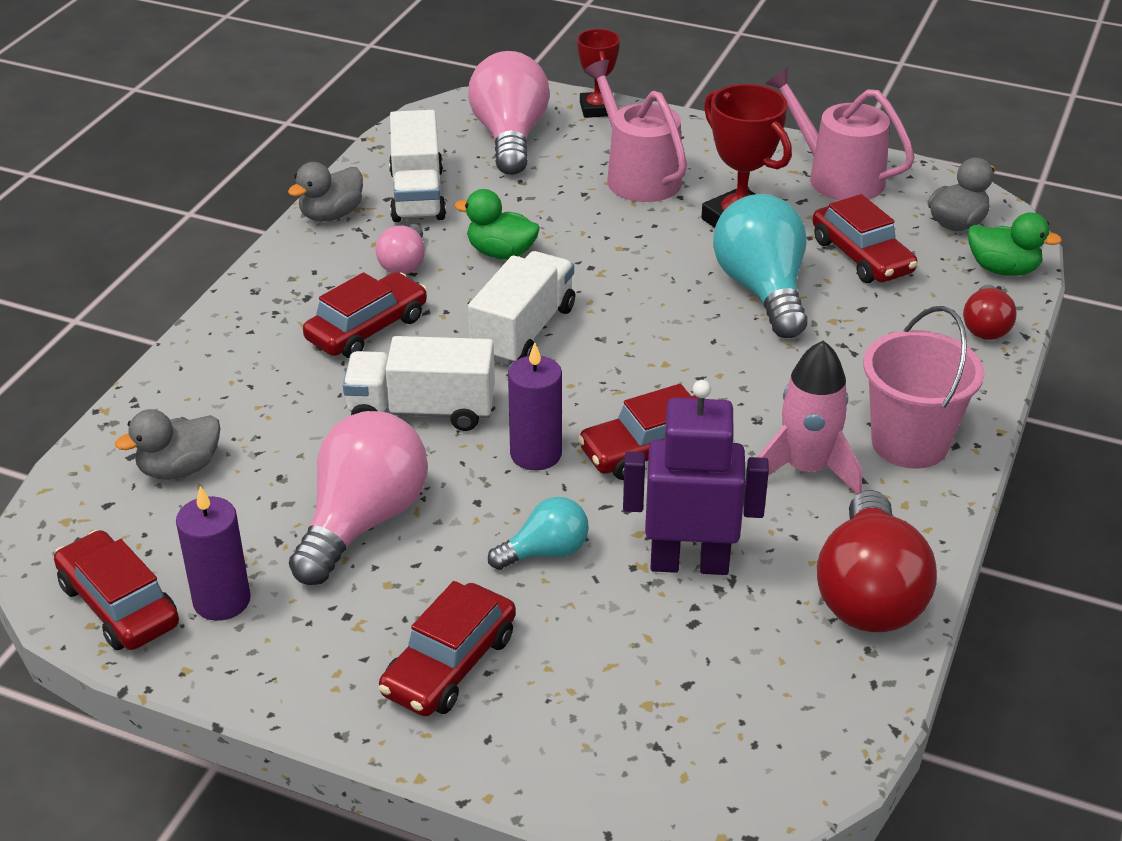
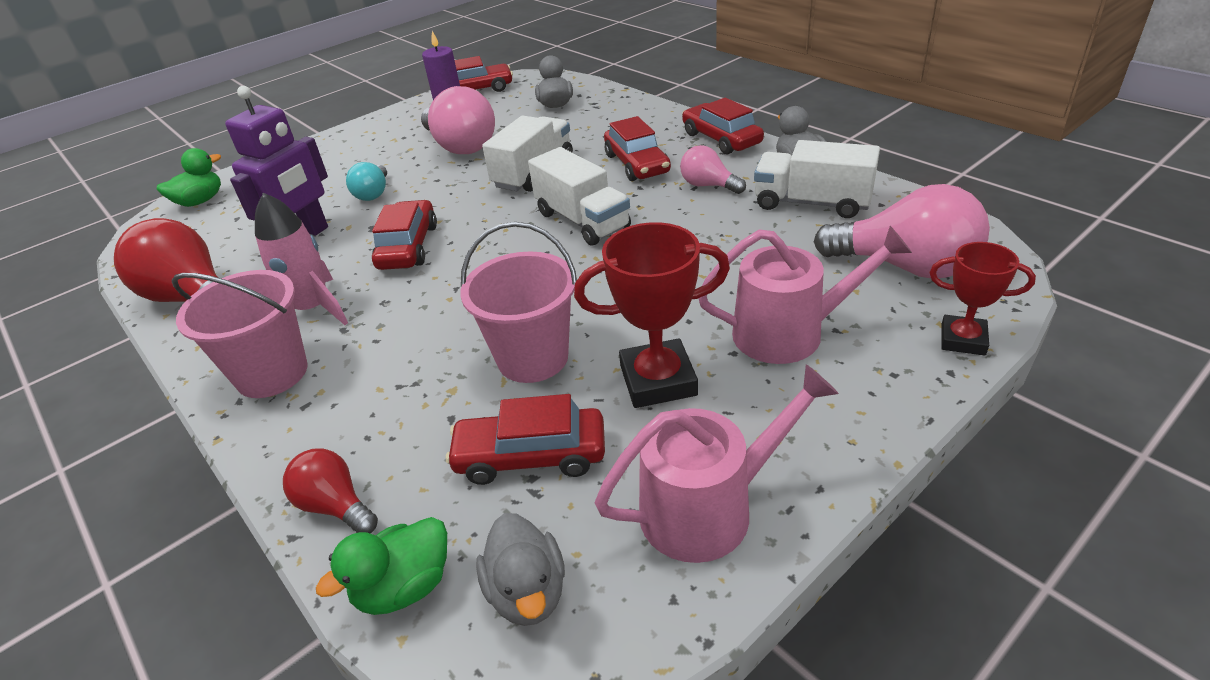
camera: 120 degrees right, 0 degrees up
red car [379,581,516,716] -> red car moved to [682,98,764,155]
green duck [454,189,540,259] -> green duck moved to [157,148,221,207]
purple candle [508,342,562,470] -> none
turquoise light bulb [713,194,808,338] -> pink bucket [460,222,577,383]

